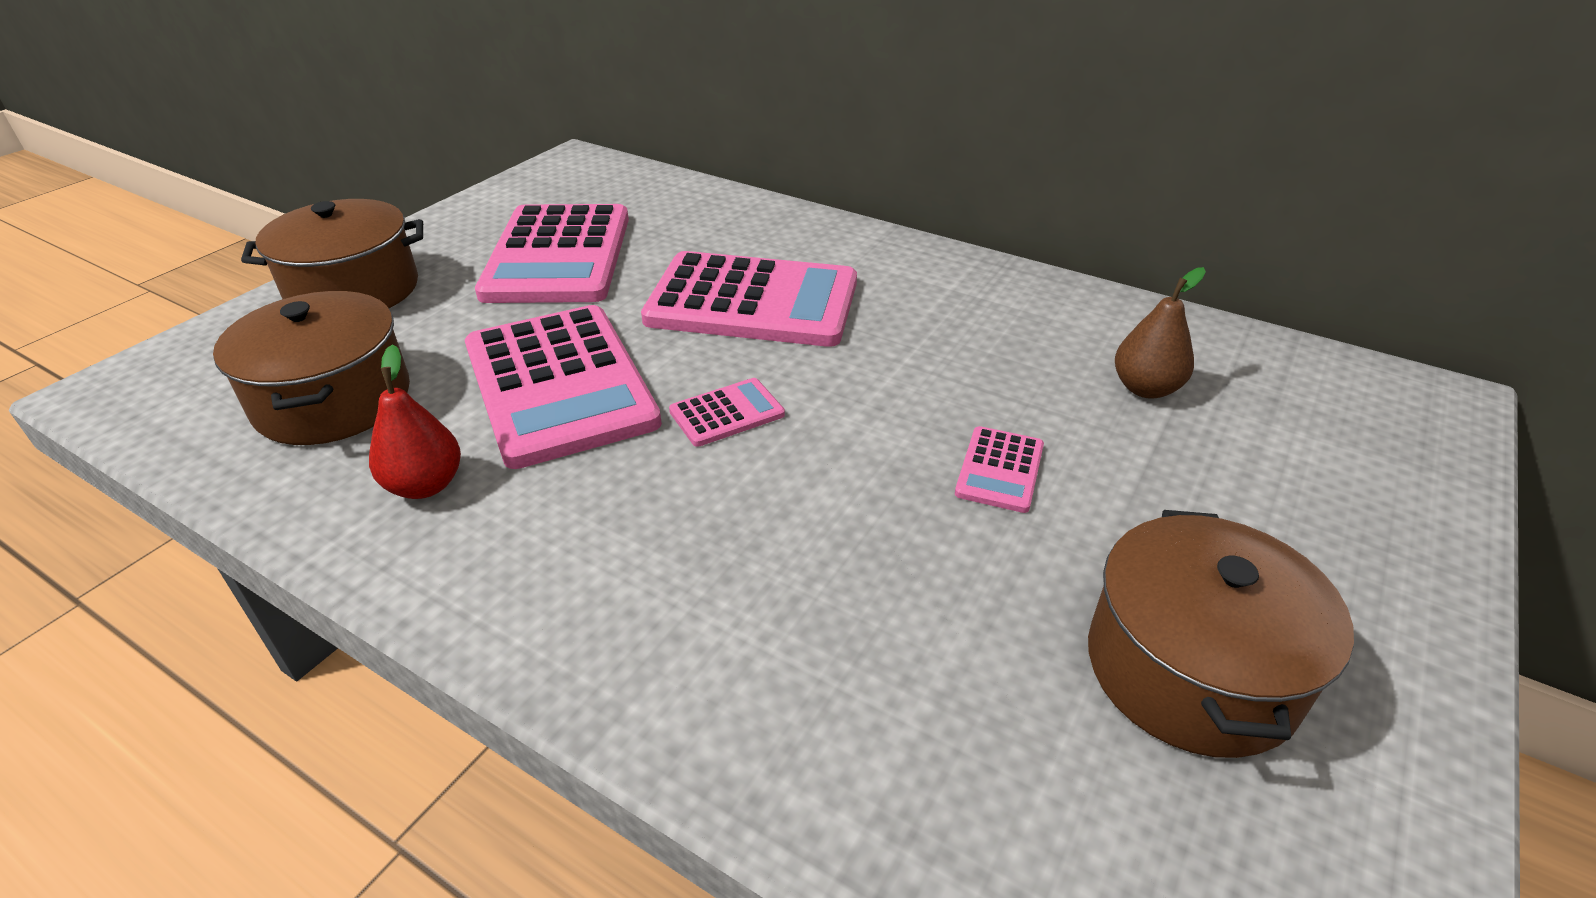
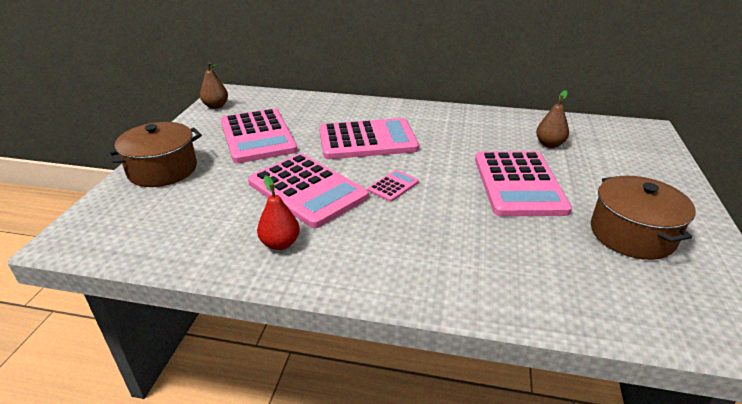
camera: 20 degrees left, 5 degrees down
brown pot [213,291,410,445] -> none
pink calculator [955,426,1044,513] -> pink calculator [475,151,572,216], size x2.30
none -> brown pear [200,62,228,109]

